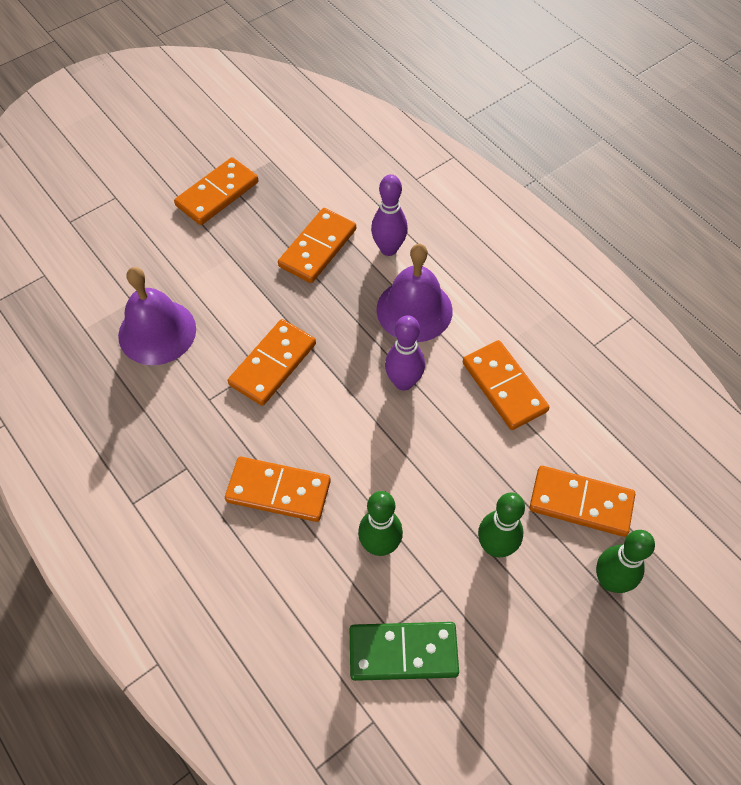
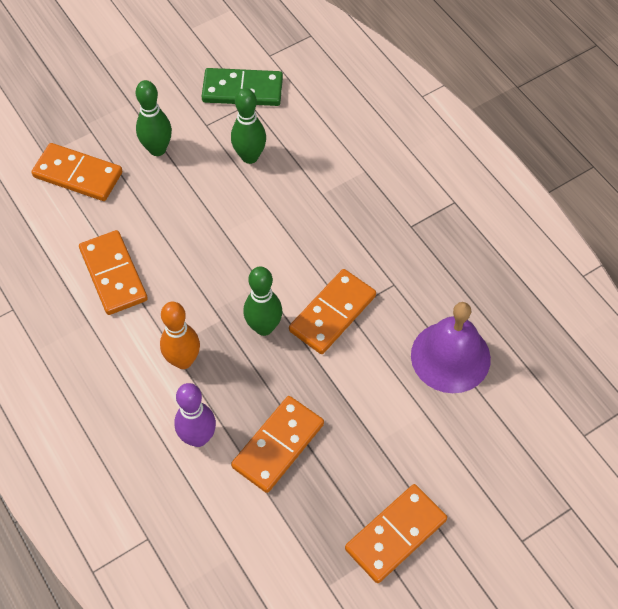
camera: 175 degrees left, 0 degrees up
orange domino [225,457,331,522] -> none
purple bell [376,244,453,342] -> orange bowling pin [160,302,200,369]
purple bowling pin [385,315,425,391] -> none
green bowling pin [596,530,655,593] -> green bowling pin moved to [244,266,282,336]

